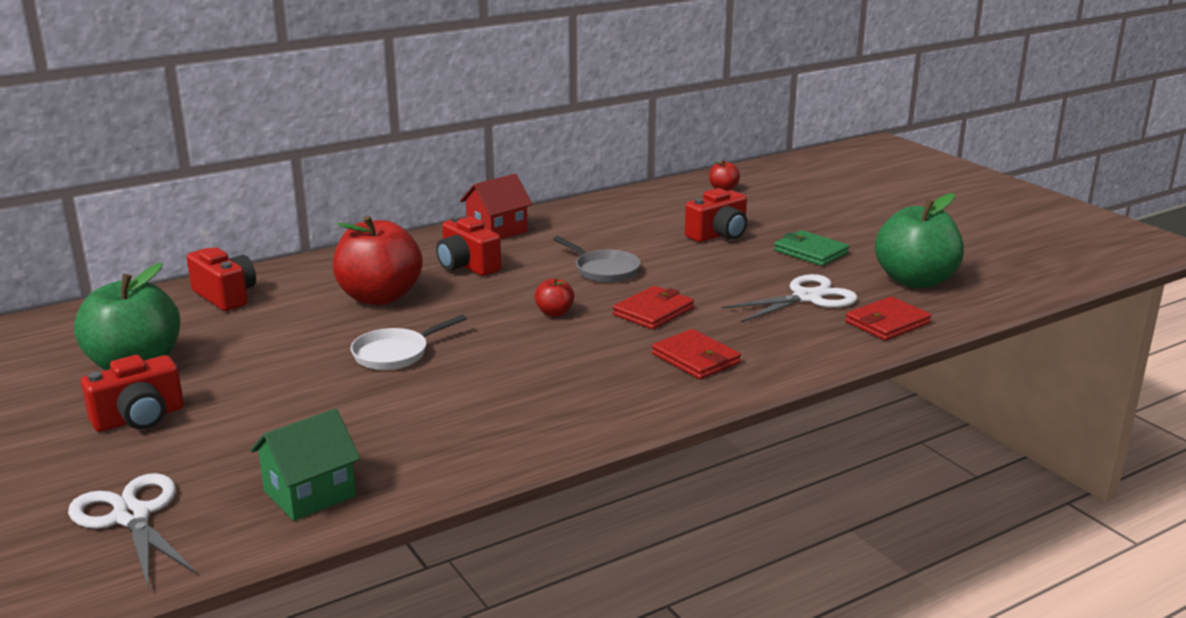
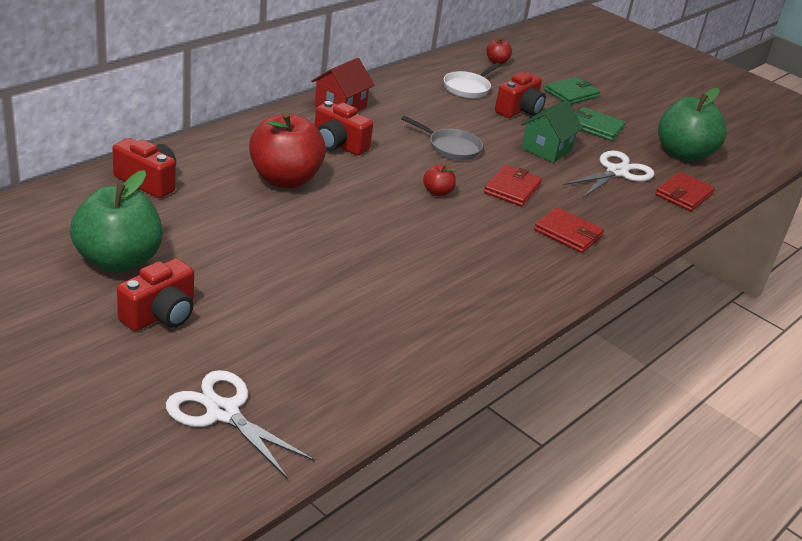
camera: 20 degrees left, 10 degrees up
green house [251,409,360,521] -> green house moved to [521,100,583,163]
white pan [351,315,467,370] -> white pan moved to [444,63,501,98]
none -> green wallet [545,77,600,105]

